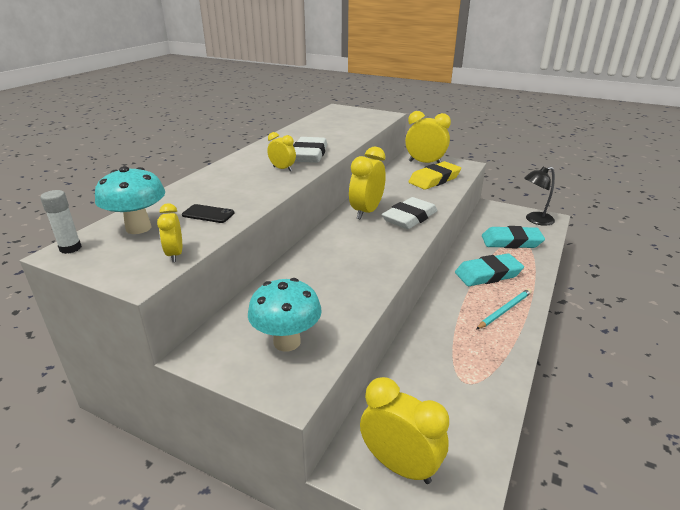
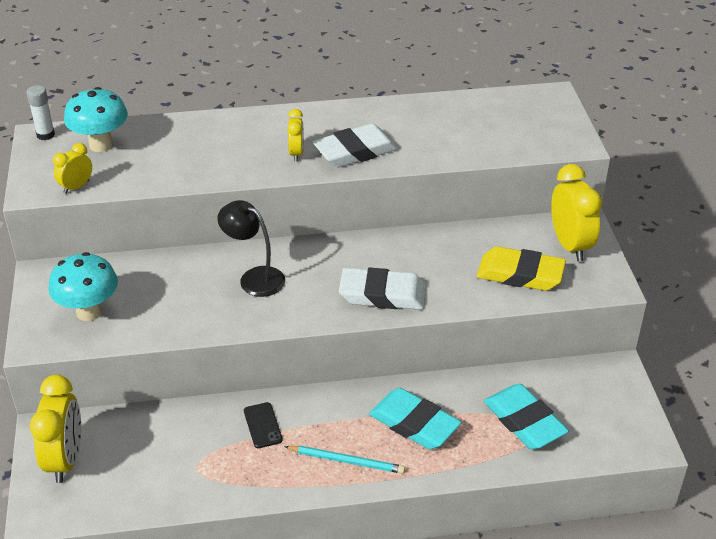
camera: 55 degrees right, 10 degrees up
black phone [182,204,235,223] -> black phone moved to [244,402,283,448]
yellow clock [349,146,386,220] -> none
black lamp [524,167,555,226] -> black lamp moved to [217,200,285,297]

